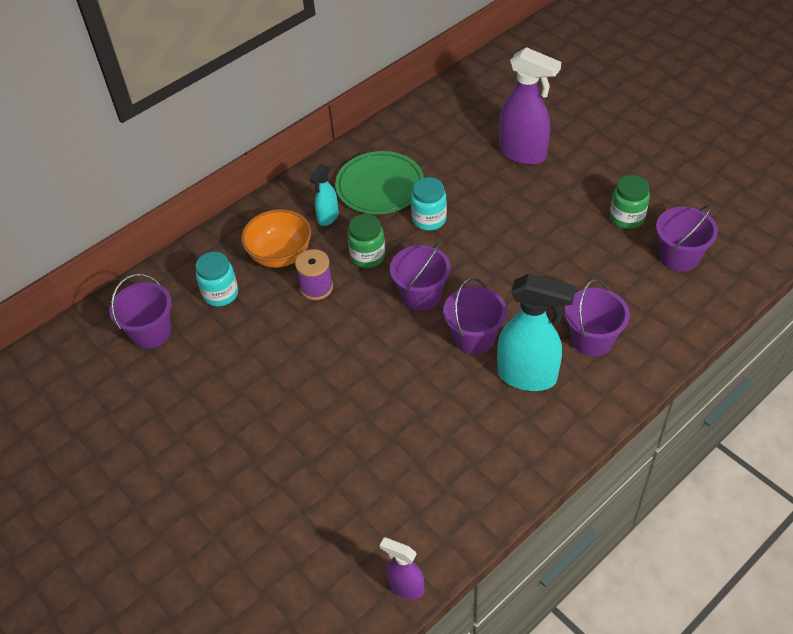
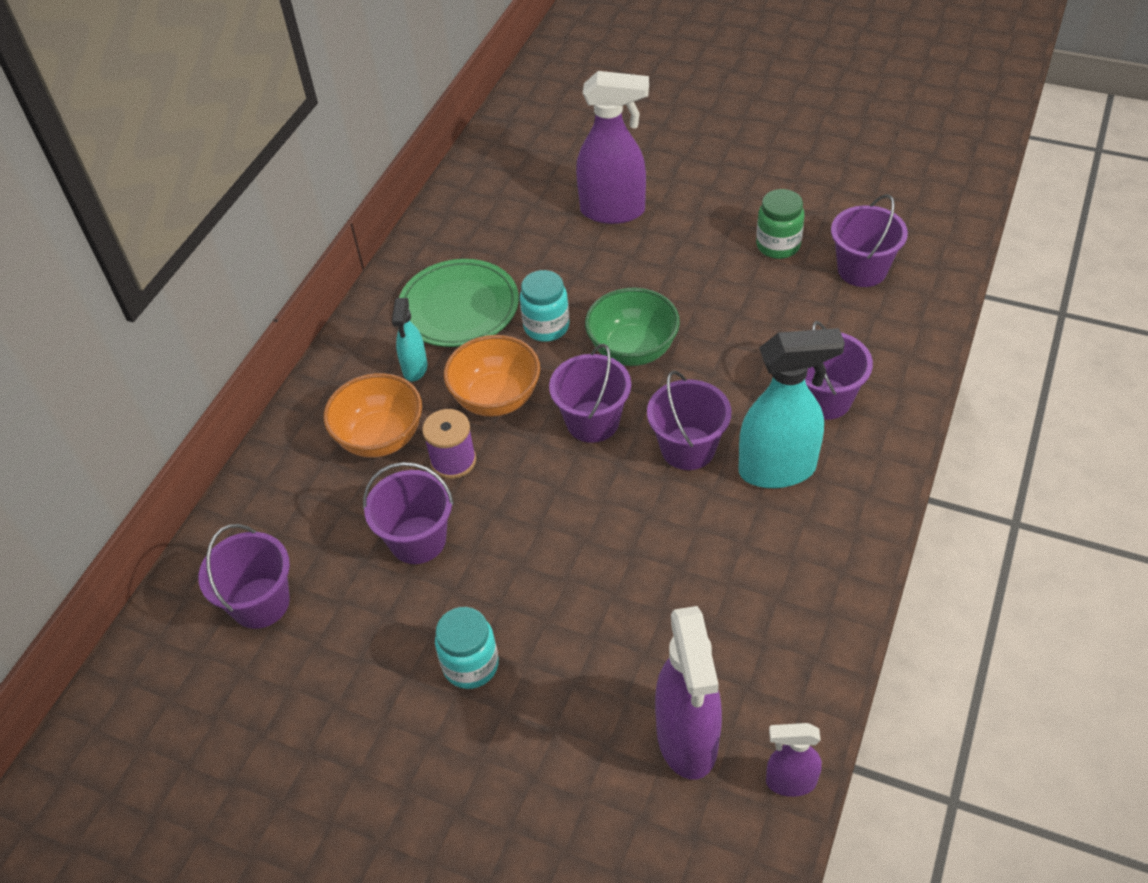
camera: 25 degrees left, 0 degrees up
turquoise jar [195,252,238,306] -> turquoise jar moved to [435,607,499,689]
green jar [347,214,386,268] -> orange bowl [444,335,540,417]
none -> purple bucket [363,462,454,564]
none -> green bowl [585,288,680,366]
none -> purple spray bottle [655,606,722,780]

